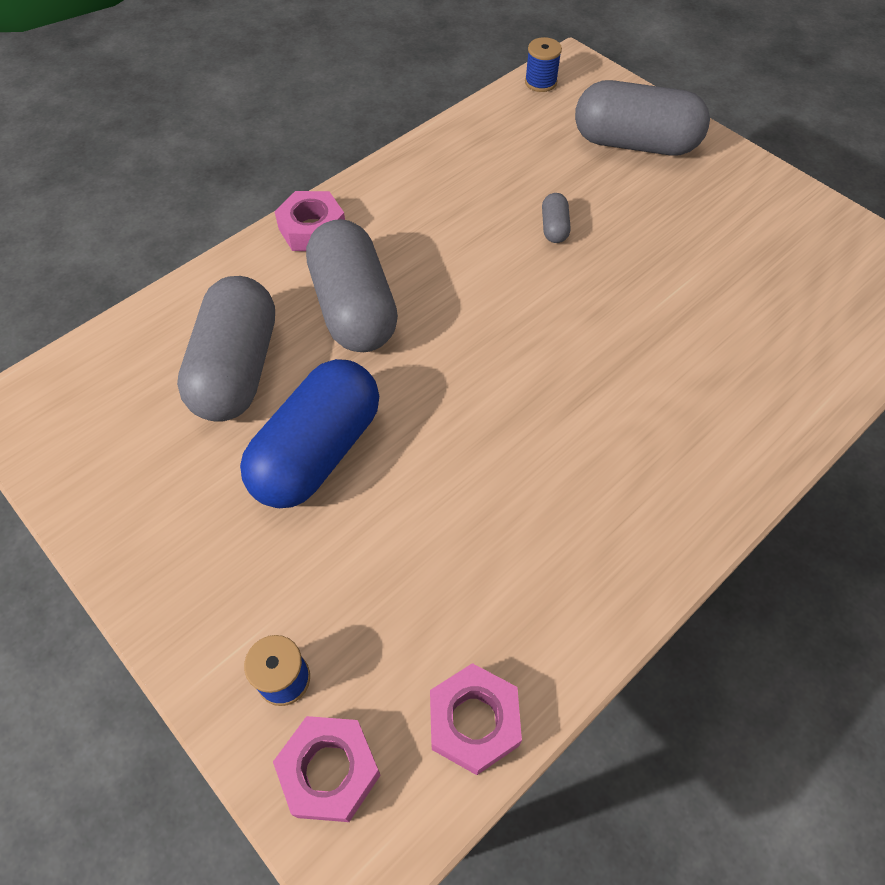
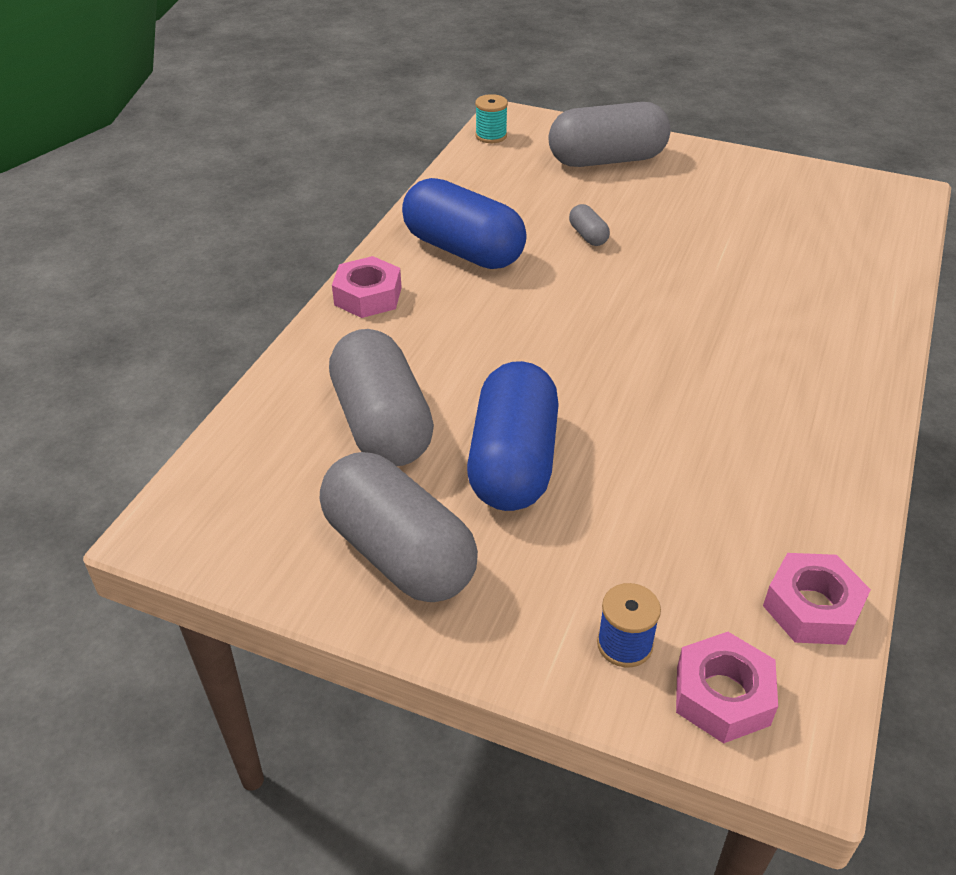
camera: 25 degrees left, 15 degrees down
grey capsule [306,219,398,352] -> grey capsule moved to [320,452,478,602]
blue spool [525,37,562,92] -> turquoise spool [475,94,508,143]
none -> blue capsule [402,178,527,269]

